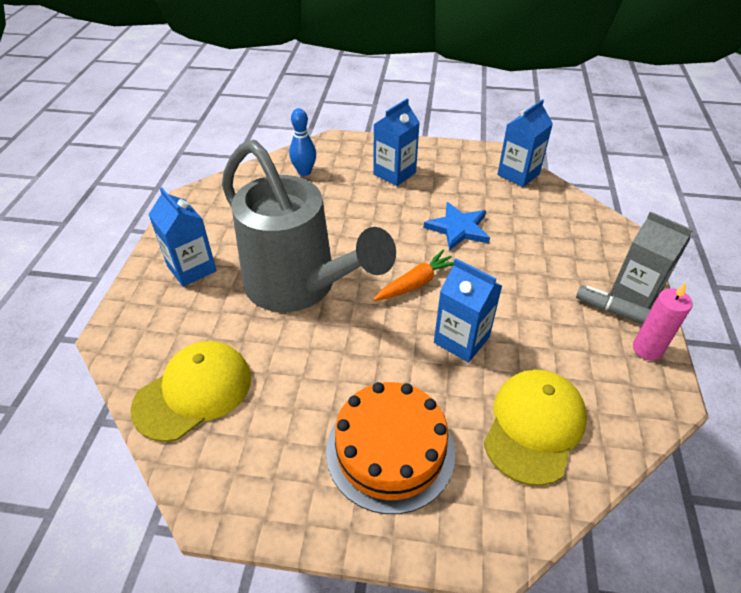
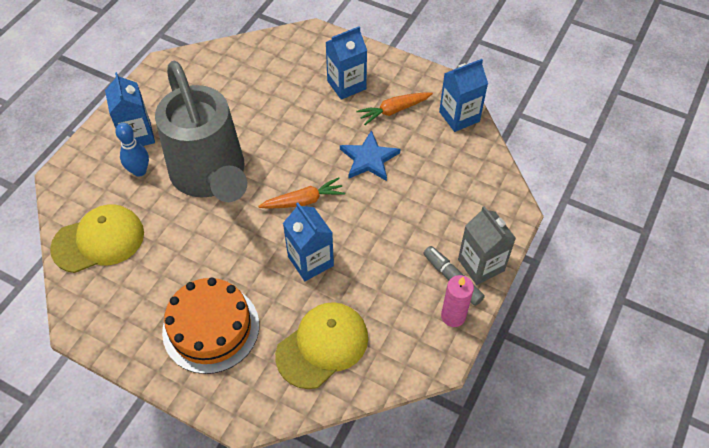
camera: 20 degrees right, 10 degrees up
blue bowling pin [289,108,316,176] -> blue bowling pin moved to [115,123,149,177]
none -> orange carrot [357,92,433,125]

